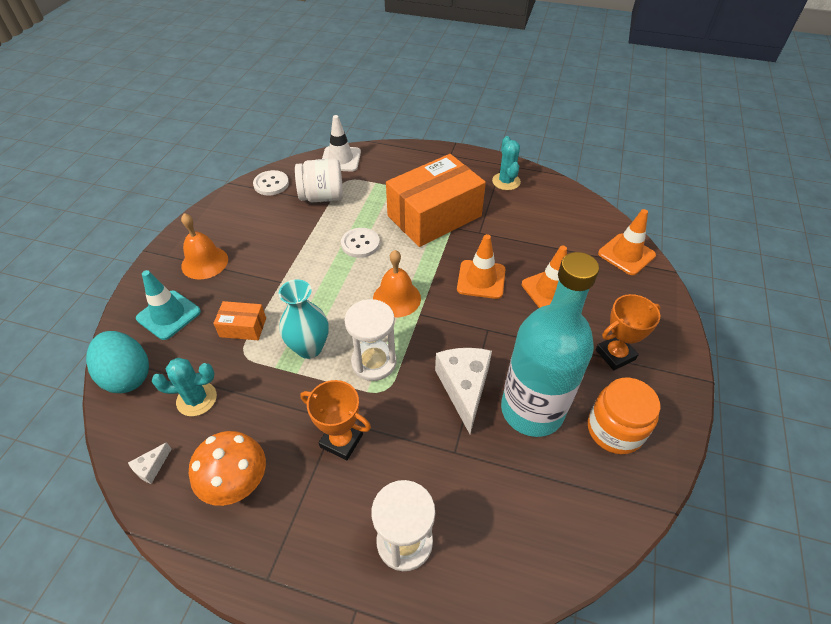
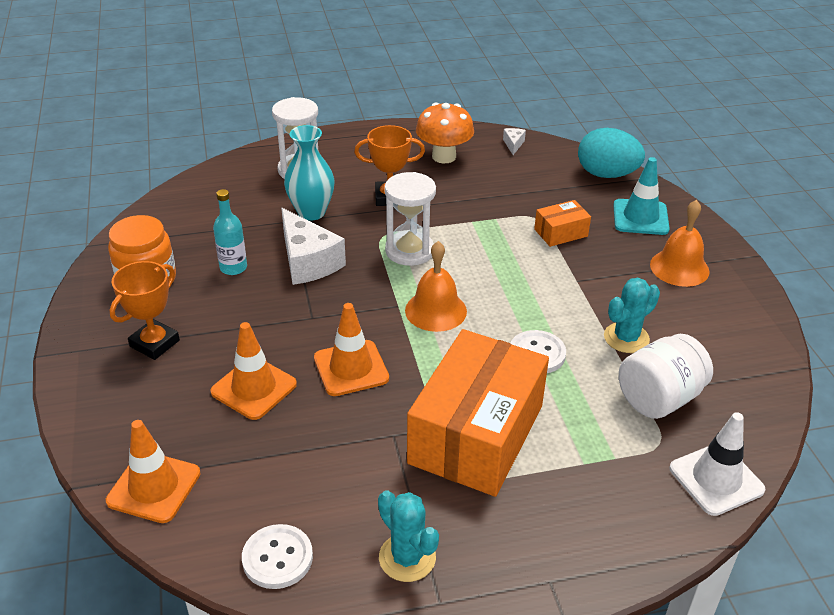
camera: 150 degrees right, 10 degrees down
turquoise cactus [152,358,217,416] -> turquoise cactus moved to [604,278,660,353]
white button [253,170,289,195] -> white button moved to [242,524,313,589]
turquoise vase [279,279,329,359] -> turquoise vase moved to [284,125,335,221]
turquoise bottle [501,252,599,437] -> turquoise bottle [213,189,247,275], size x0.41

